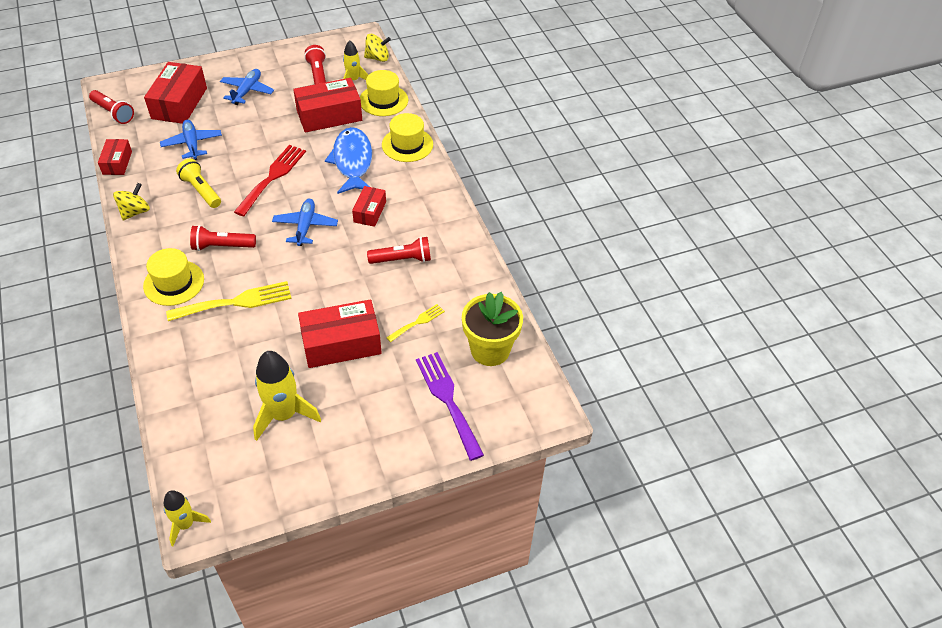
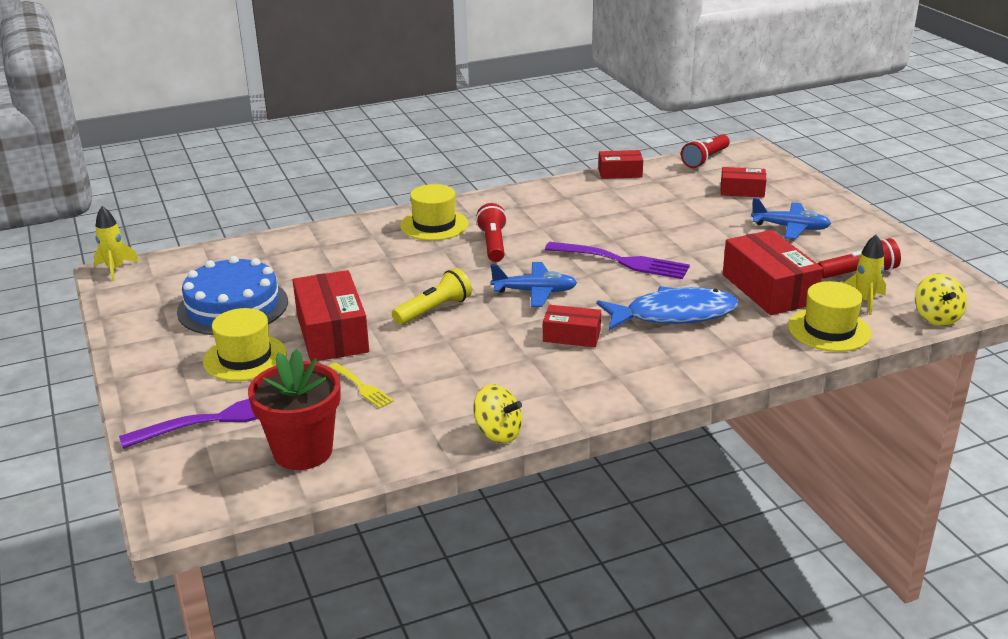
camera: 90 degrees right, 20 degrees down
yellow spinning top [113,183,150,220] -> yellow spinning top moved to [473,384,522,443]
red box [144,62,207,124] -> red box [721,167,767,198], size x0.56
blue plane [160,120,222,160] -> none
yellow fork [166,281,292,321] -> none
yellow flashlight [176,159,221,208] -> yellow flashlight moved to [392,268,472,325]
red fork [234,145,306,216] -> purple fork [545,242,690,279]
yellow rocket [253,351,321,441] -> blue cake [177,256,288,335]
red flashlight [367,237,431,264] -> none
yellow hat [382,113,433,162] -> yellow hat moved to [203,308,287,381]
yellow flower pot [462,292,523,366] -> red flower pot [248,349,341,470]

